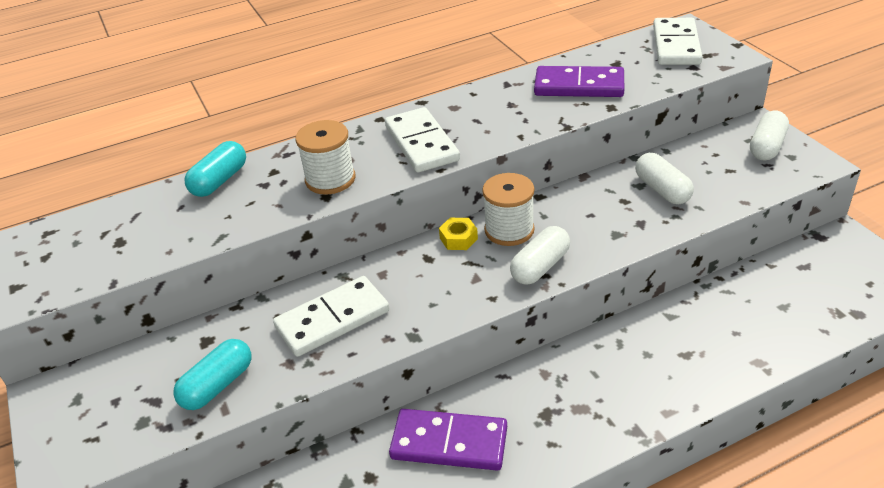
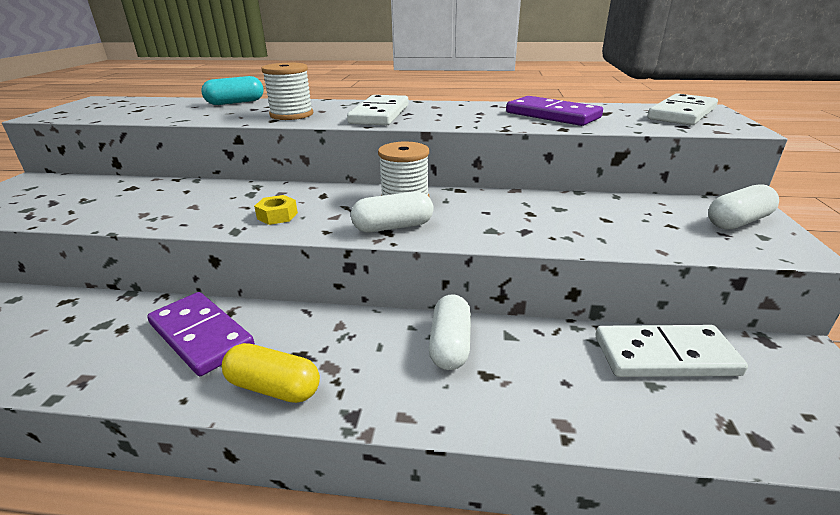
camera: 30 degrees right, 10 degrees down
turquoise capsule [173,339,251,410] -> none
white domino [273,276,390,357] -> white domino moved to [595,325,748,377]
yellow nut [439,218,478,250] -> yellow nut moved to [254,195,298,225]
white capsule [635,153,694,204] -> white capsule moved to [429,294,471,370]
none -> yellow capsule [222,343,320,403]

